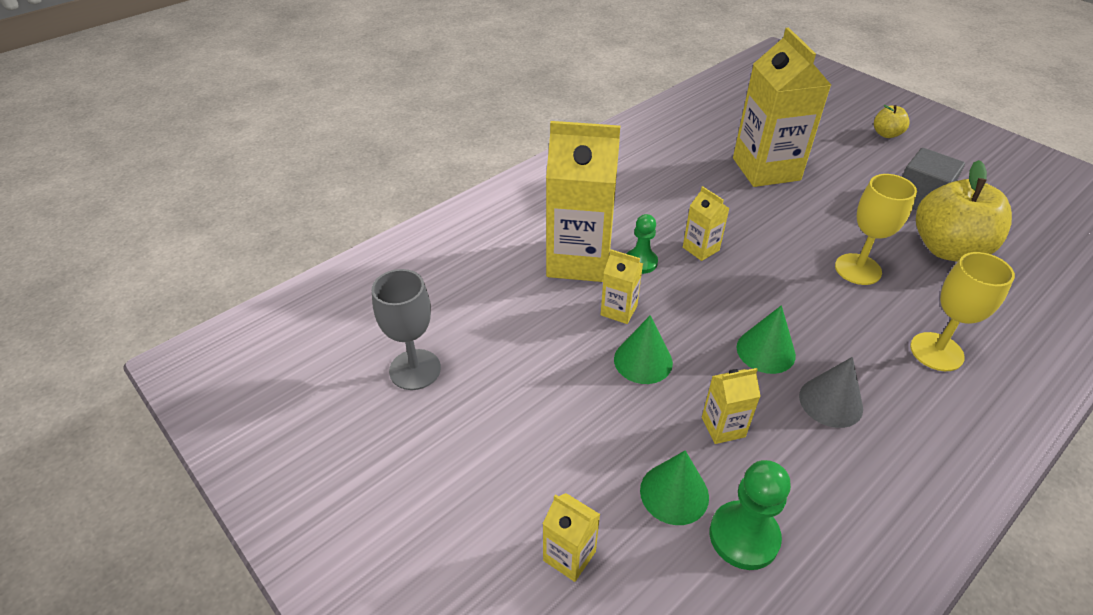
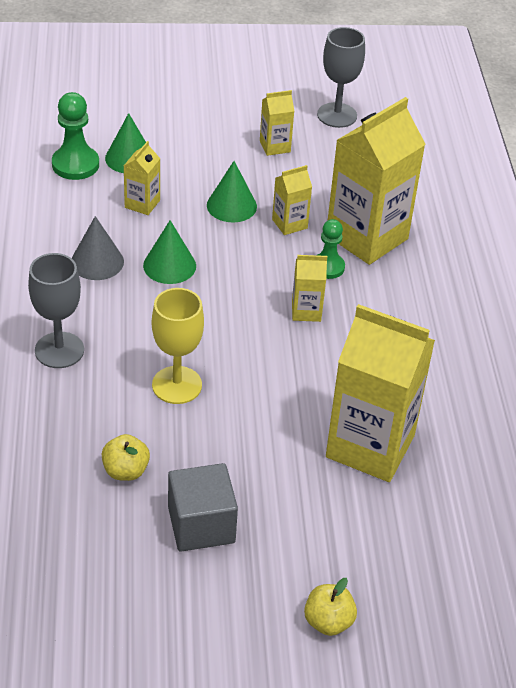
camera: 125 degrees right, 0 degrees up
yellow carton [543,493,600,582] -> yellow carton moved to [260,90,294,156]
yellow goblet [910,252,1015,371] -> grey goblet [28,253,84,368]
yellow apple [916,160,1012,262] -> yellow apple [101,434,150,481], size x0.47

